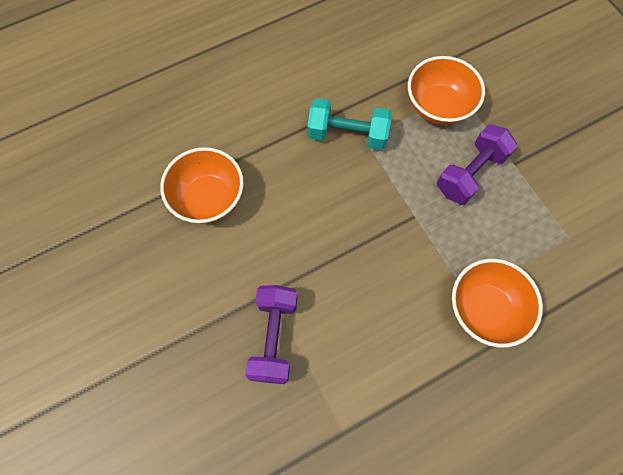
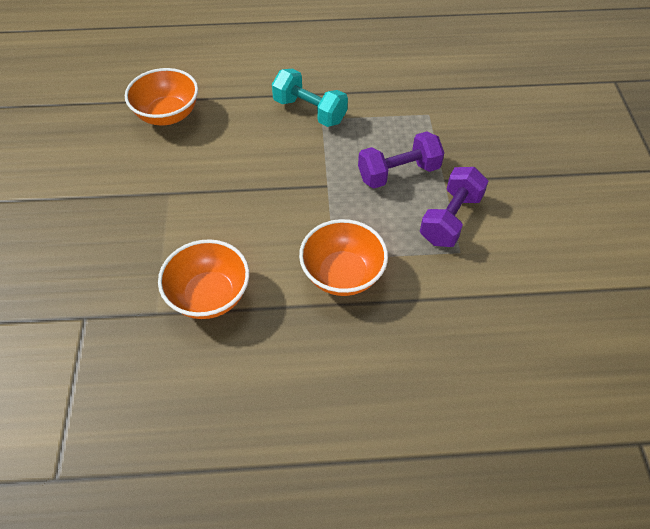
camera: 25 degrees right, 15 degrees down
purple dumbbell [245,285,298,384] -> purple dumbbell moved to [420,167,488,247]
orange bowl [408,56,485,125] -> orange bowl moved to [158,239,249,319]

